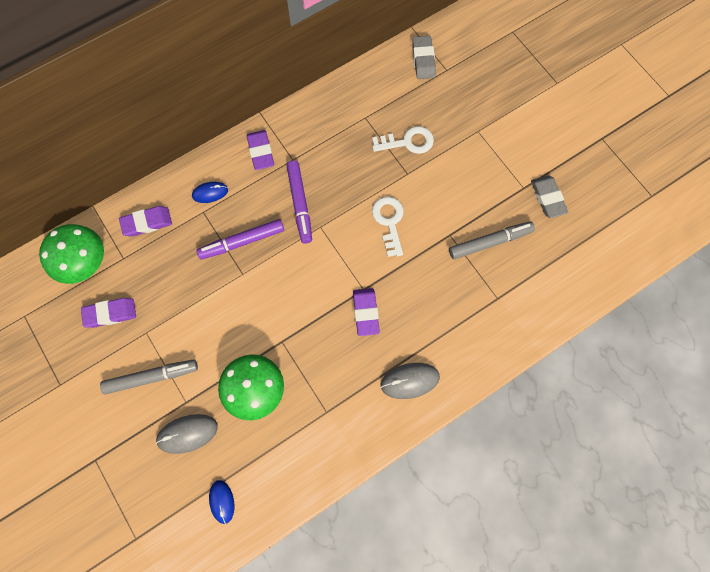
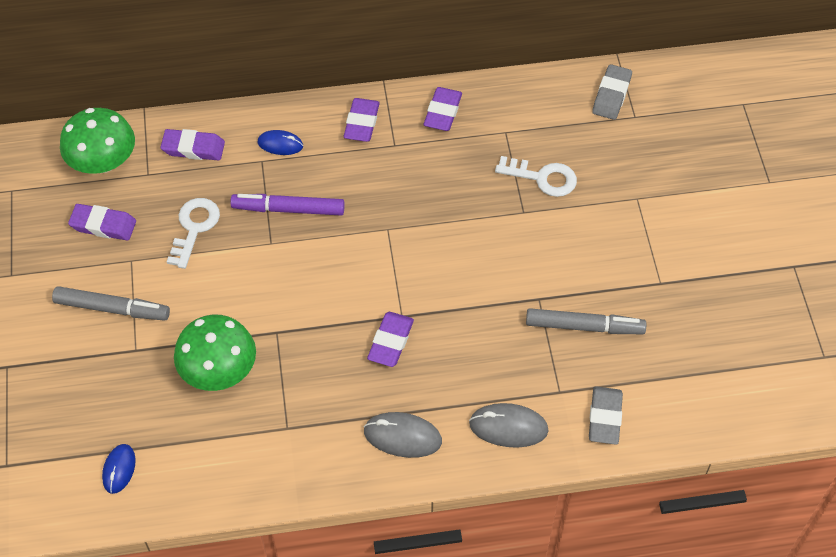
camera: 25 degrees right, 15 degrees down
grey mouse [156,414,218,454] -> grey mouse moved to [469,403,548,448]
purple marker [286,161,312,244] -> none
white key [372,197,404,257] -> white key moved to [167,198,220,269]
grey eraser [531,176,568,218] -> grey eraser moved to [589,386,623,445]
none -> purple eraser [424,87,462,131]

